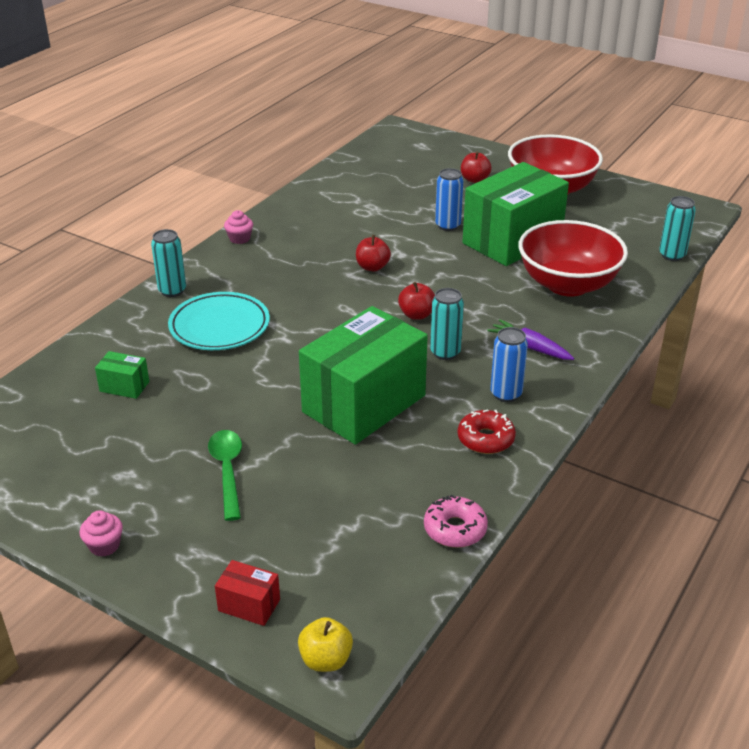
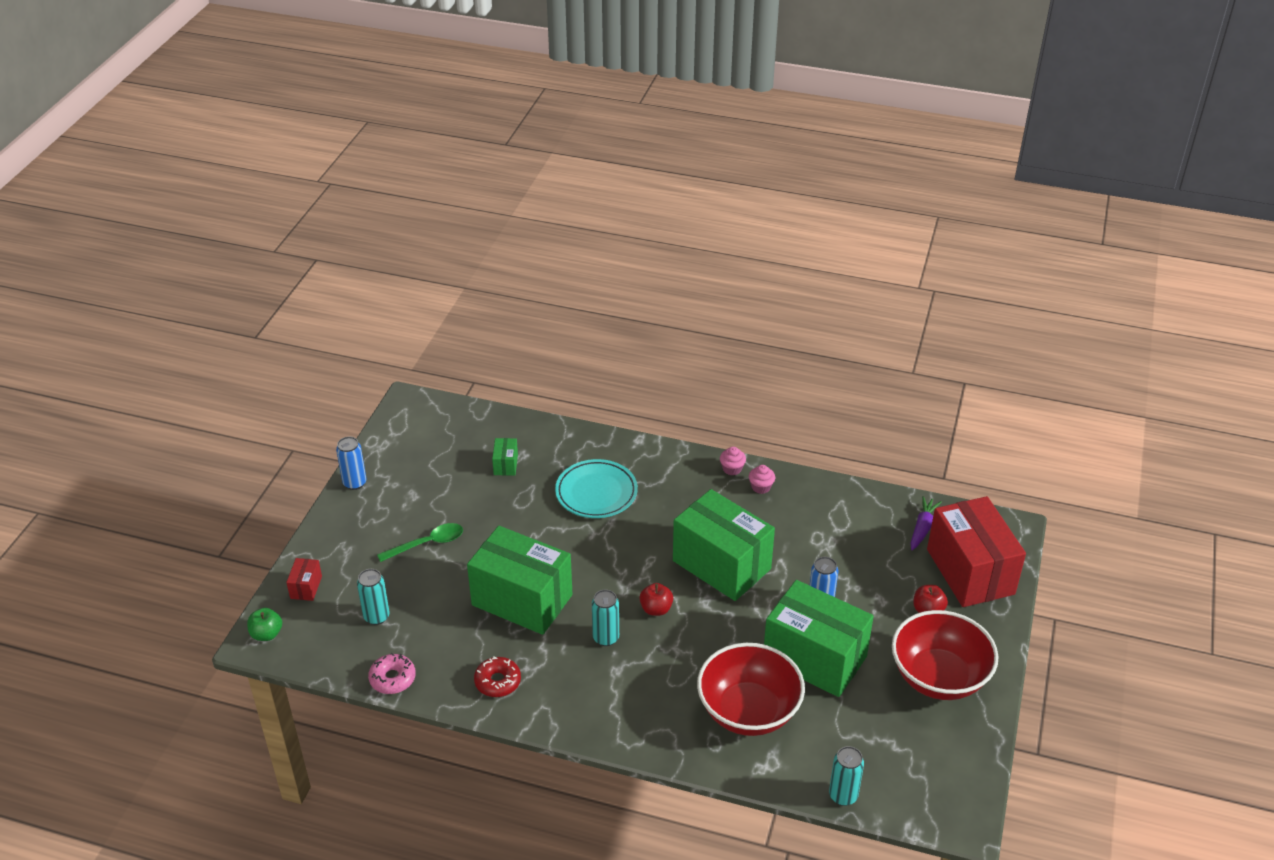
camera: 75 degrees right, 5 degrees up
pink cupcake [79,510,123,557] -> pink cupcake moved to [749,465,775,494]
turquoise can [151,229,186,297] -> turquoise can moved to [357,569,390,625]
yellow apple [298,617,353,672] -> green apple [247,608,282,641]
red apple [356,235,391,271] -> green box [673,489,775,601]
purple carrot [487,319,574,360] -> purple carrot moved to [911,496,942,550]
blue can [490,327,528,402] -> blue can moved to [336,436,367,490]
none -> red box [927,496,1026,607]

